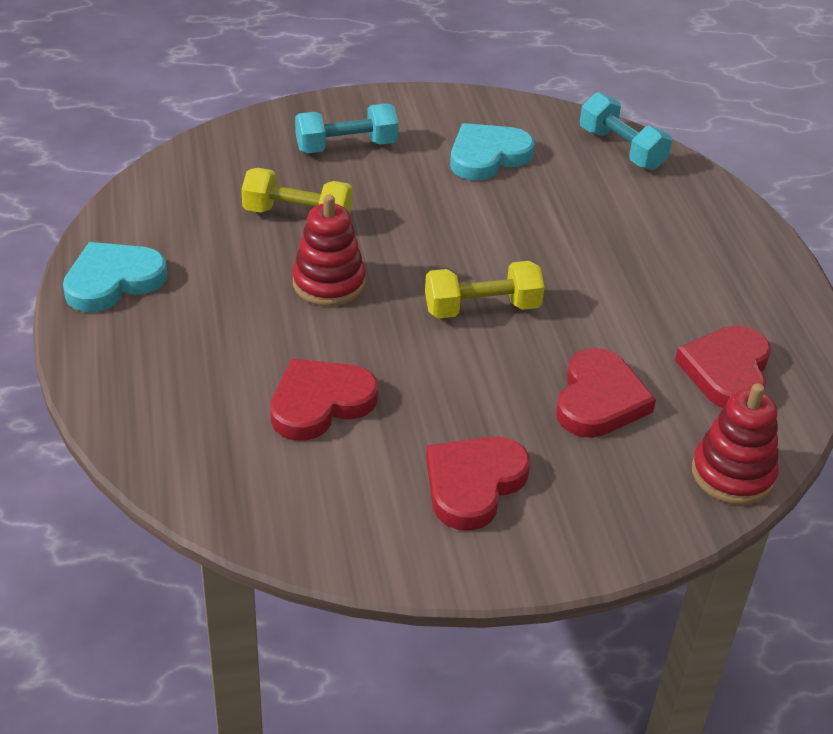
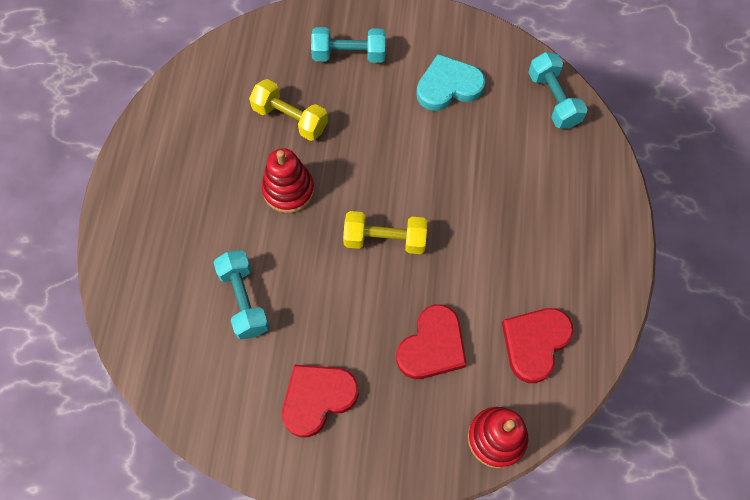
camera: 20 degrees right, 25 degrees up
turquoise heart [63,242,167,312] -> none
red heart [270,359,378,441] -> turquoise dumbbell [213,250,269,340]

